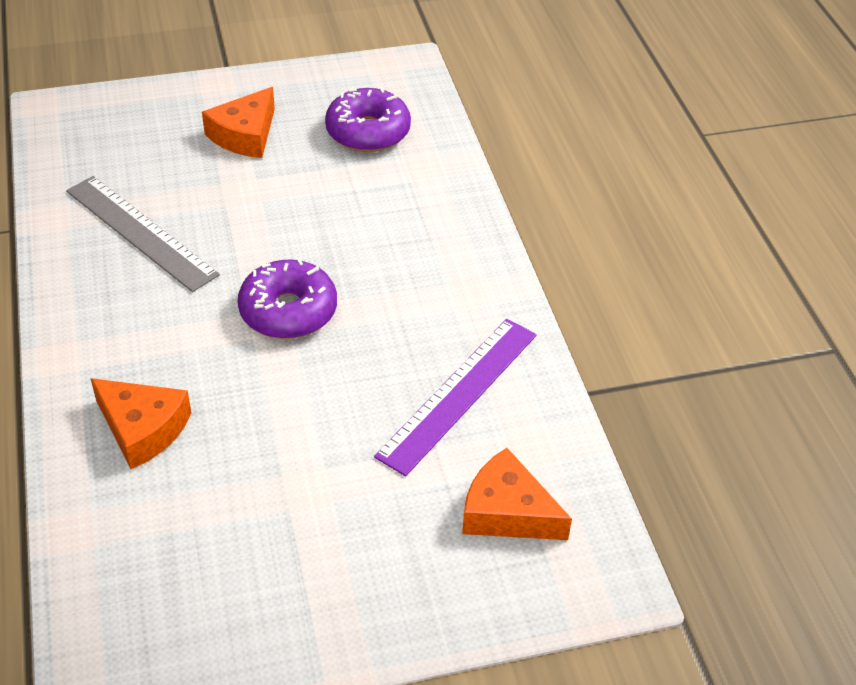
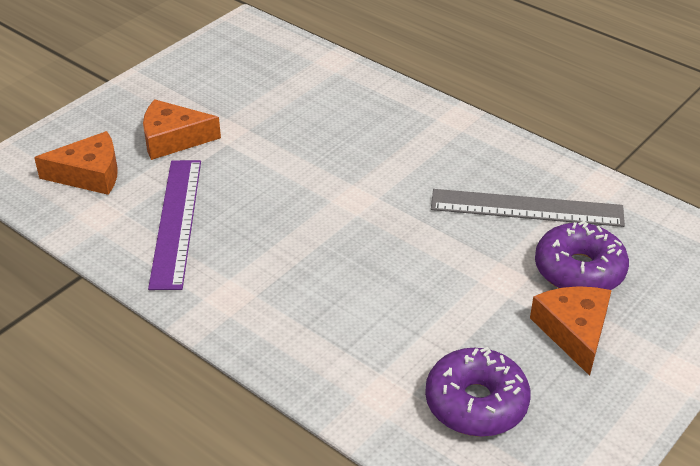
camera: 145 degrees right, 5 degrees down
orange cheese [90,378,191,469] -> orange cheese moved to [143,99,221,160]
purple donut [238,258,337,339] -> purple donut moved to [535,221,629,290]

